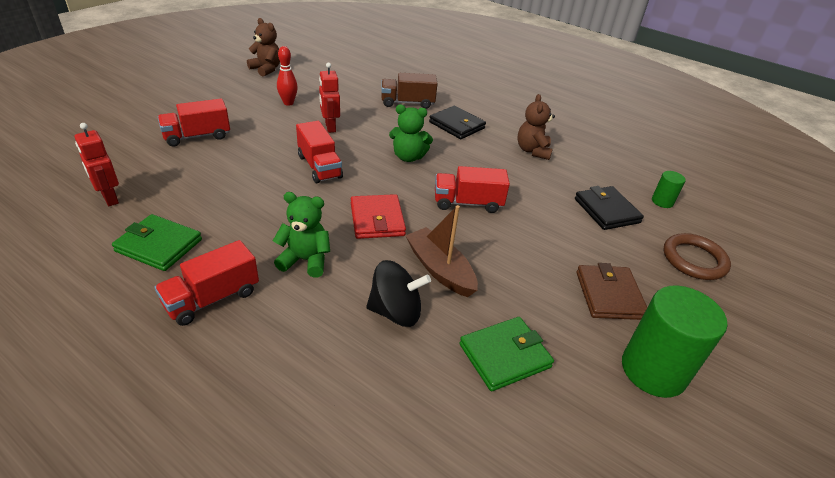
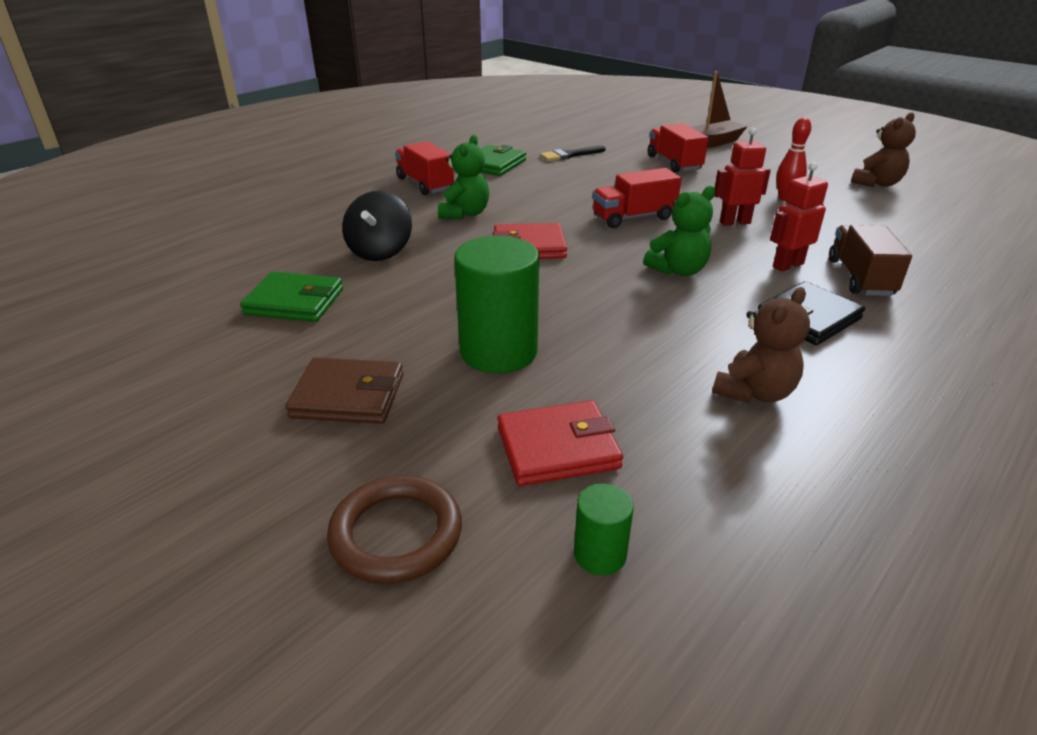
camera: 100 degrees right, 5 degrees down
red robot [75,123,119,206] -> red robot moved to [770,162,828,272]
green teddy bear [389,104,433,162] -> green teddy bear turned 135 degrees counterclockwise [643,186,716,276]
brown boat [405,205,478,297] -> brown boat moved to [692,71,748,148]
red truck [435,166,510,213] -> none
green wallet [460,317,554,391] -> green wallet turned 60 degrees counterclockwise [240,272,343,322]
brown teddy bear [517,94,555,160] -> brown teddy bear turned 120 degrees clockwise [712,287,810,403]
black wallet [575,186,644,230] -> red wallet [497,400,623,486]
green cylinder [622,286,727,398] -> green cylinder moved to [454,236,539,373]
none -> black brush [540,146,606,161]

